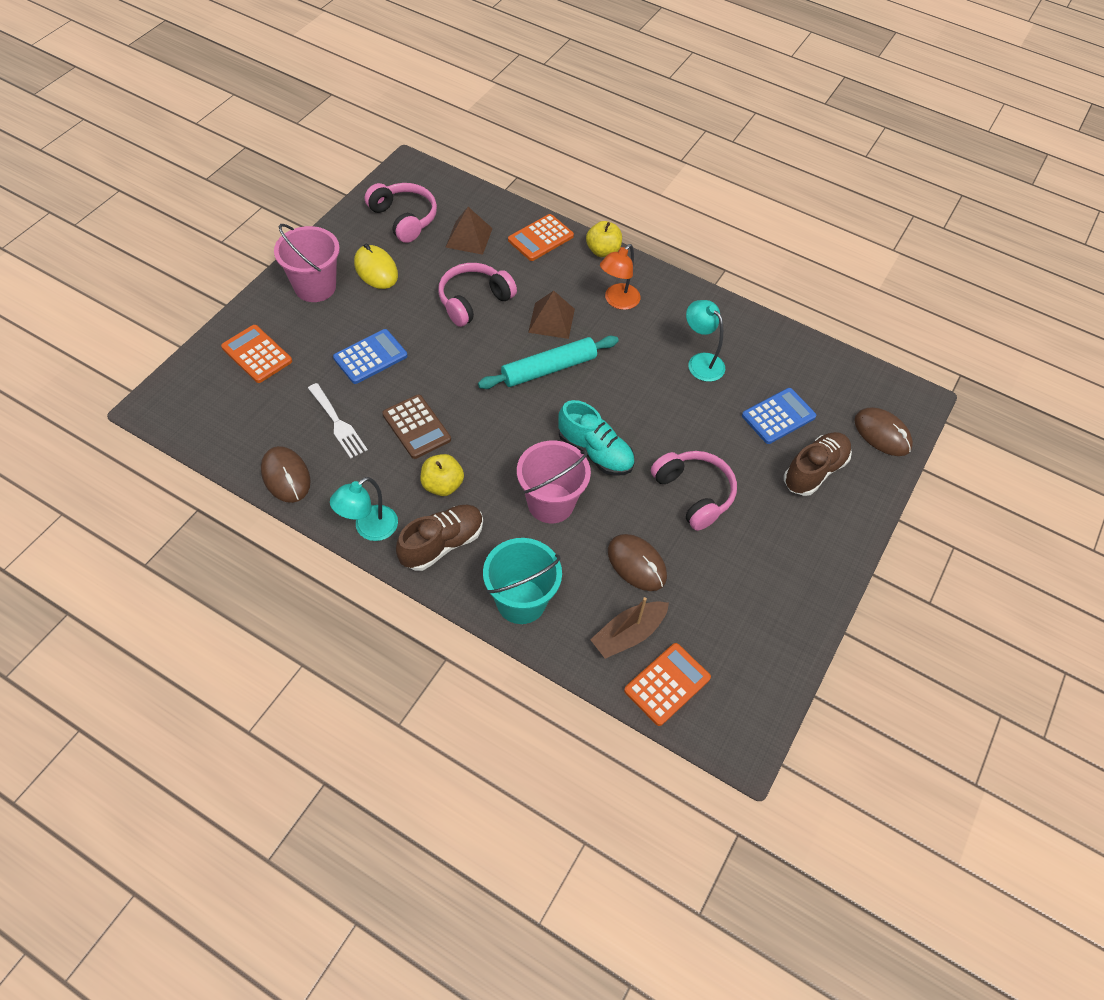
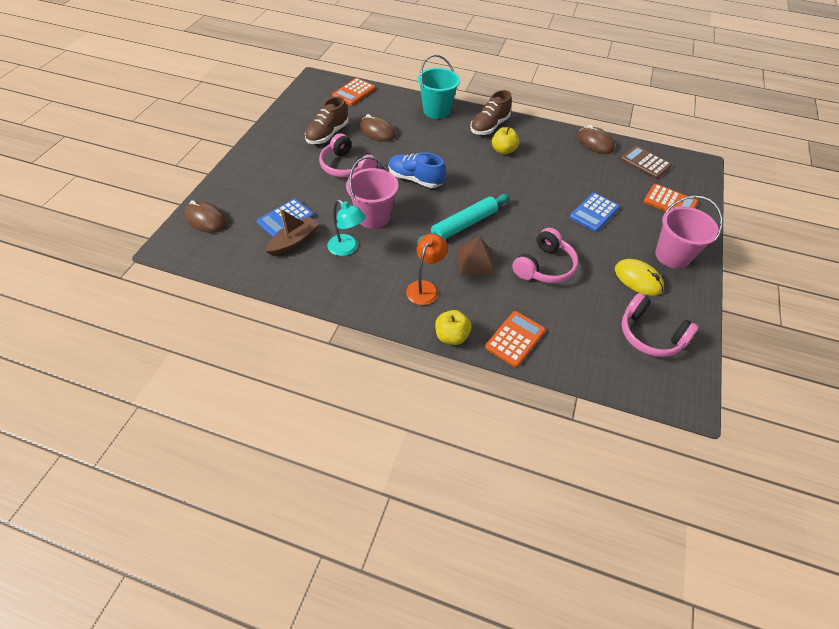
camera: 170 degrees right, 5 degrees down
white fork [308,383,368,459] -> none
turquoise lamp [330,477,398,541] -> none
brown calculator [382,394,451,459] -> brown calculator moved to [620,146,672,179]
brown pyramid [446,207,493,255] -> none
pink bucket [517,441,591,523] -> pink bucket moved to [346,156,398,229]
turquoise shoe [558,400,634,476] -> blue shoe [388,152,446,188]
brown boat [590,597,669,659] -> brown boat moved to [266,209,319,256]
brown shoe [784,432,852,496] -> brown shoe moved to [305,96,348,144]

